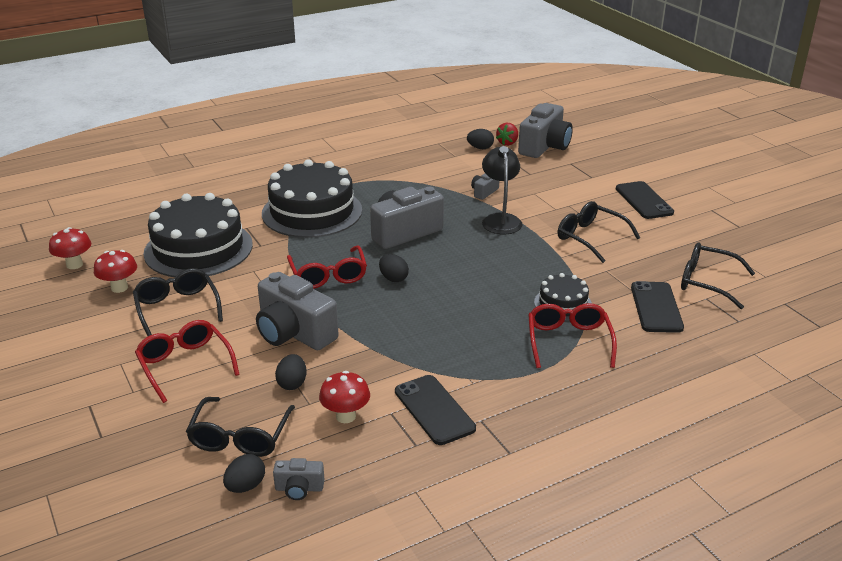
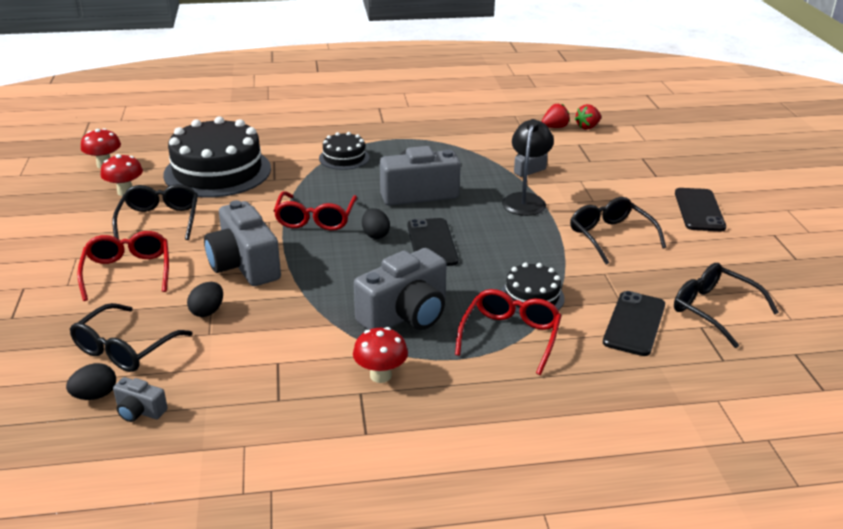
camera: 20 degrees right, 0 degrees up
black cake [262,159,362,238] -> black cake [319,132,370,170], size x0.49
red mushroom [319,371,370,423] -> red mushroom moved to [353,327,408,383]
black phone [395,375,476,445] -> black phone moved to [408,218,458,266]
black egg [467,129,494,149] -> red strawberry [542,104,570,128]
grey camera [518,103,573,158] -> grey camera moved to [354,248,447,330]

